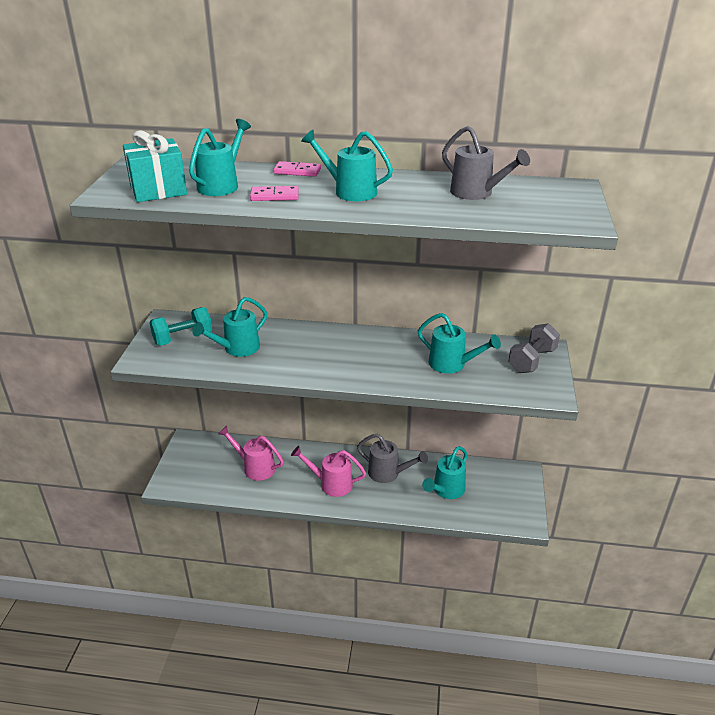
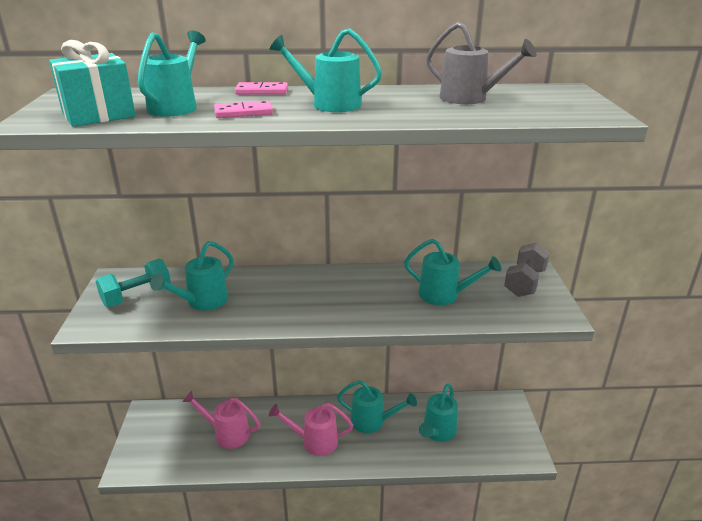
camera: 10 degrees left, 5 degrees down
grey watering can [357,434,428,483] -> turquoise watering can [337,380,417,433]

